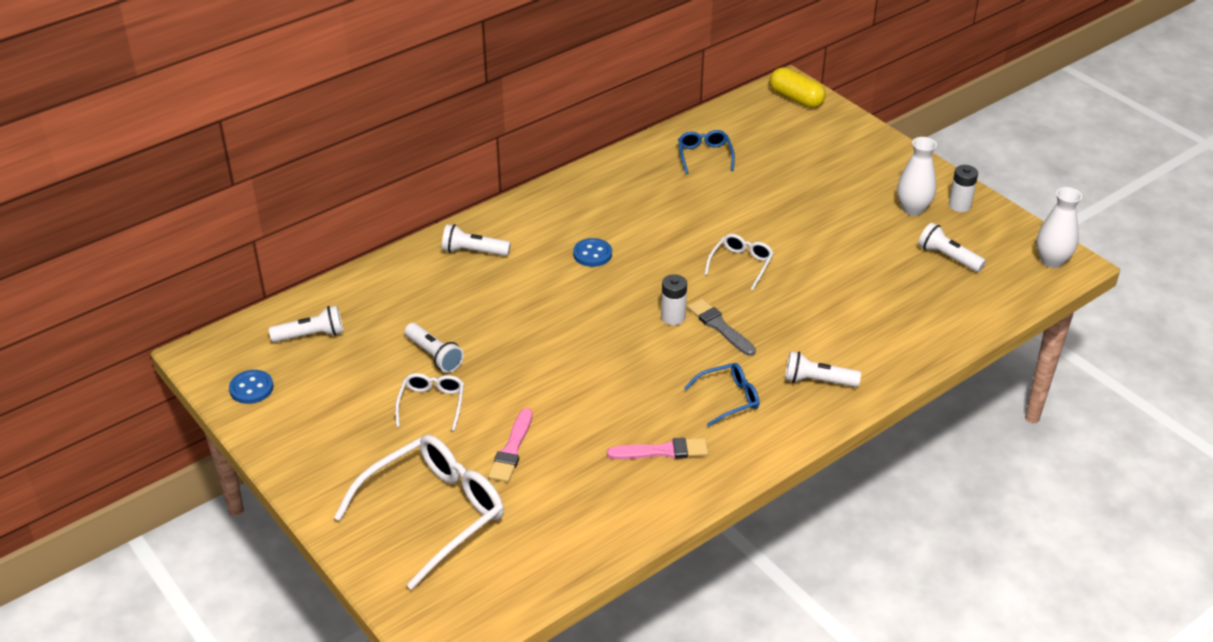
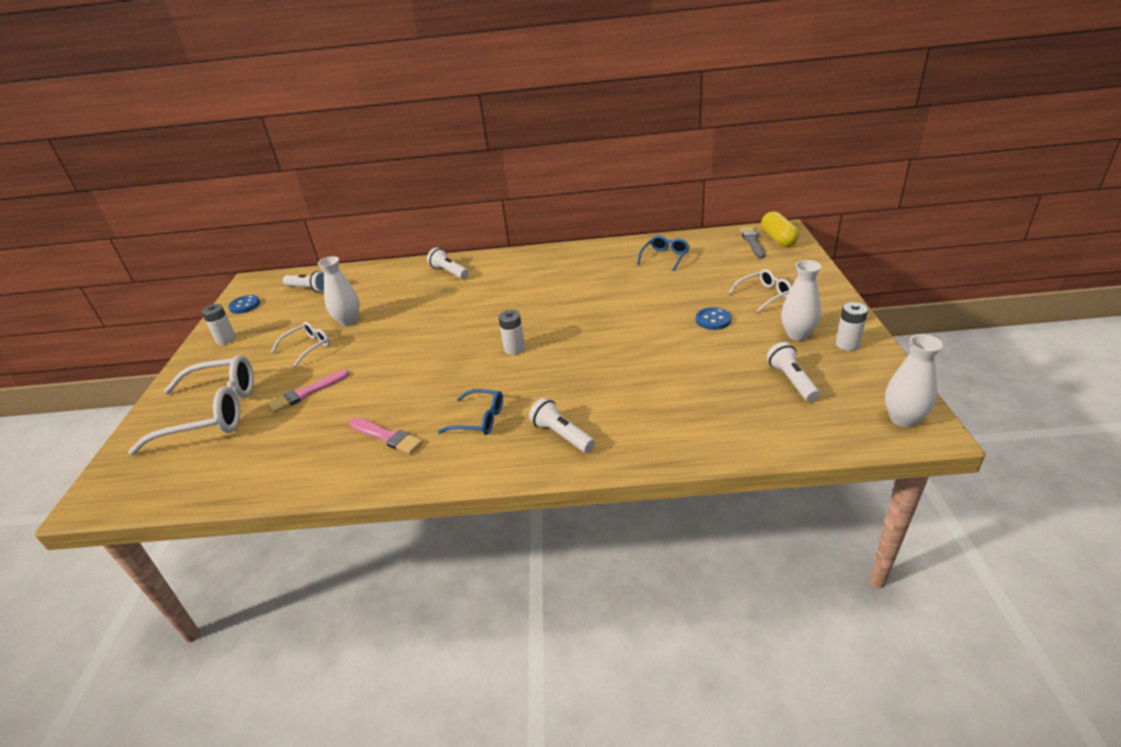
camera: 40 degrees right, 5 degrees down
white flashlight [405,323,464,373] -> white vase [318,256,360,326]
blue button [573,238,612,267] -> blue button moved to [696,307,731,330]
grey brush [688,299,756,356] -> grey brush moved to [740,226,765,258]
white glasses [704,234,774,290] -> white glasses moved to [728,269,792,312]
none -> white battery [201,304,236,345]

